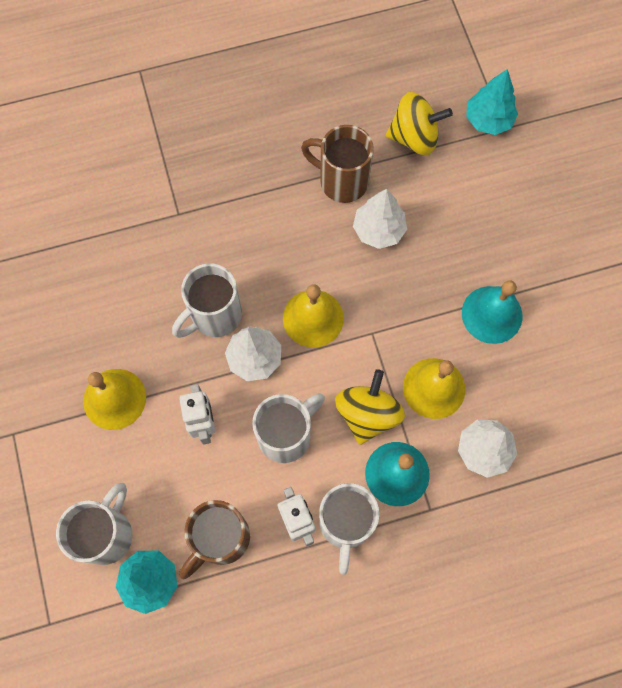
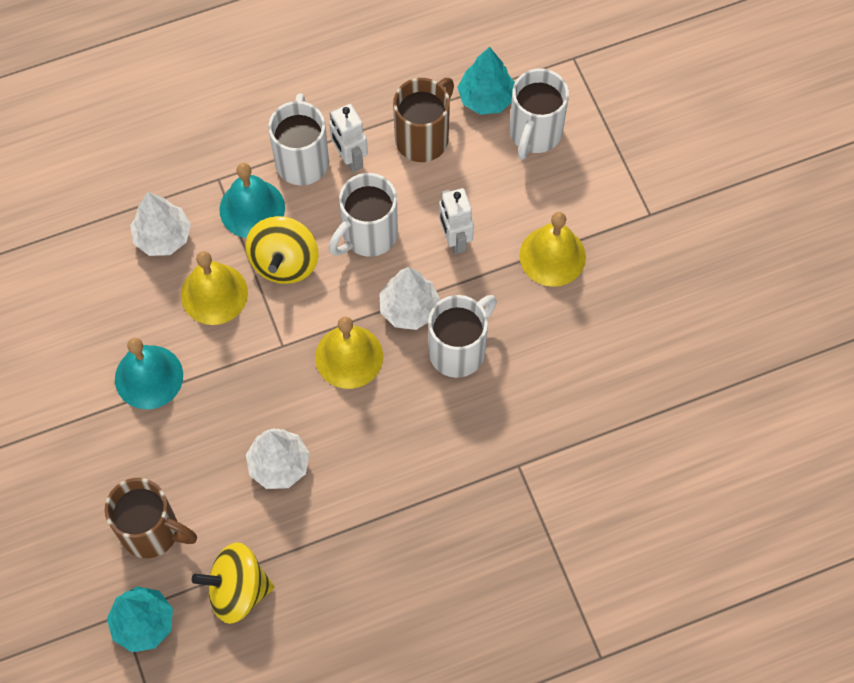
camera: 175 degrees right, 5 degrees down
brown mug [301,125,374,203] -> brown mug moved to [105,478,197,558]

